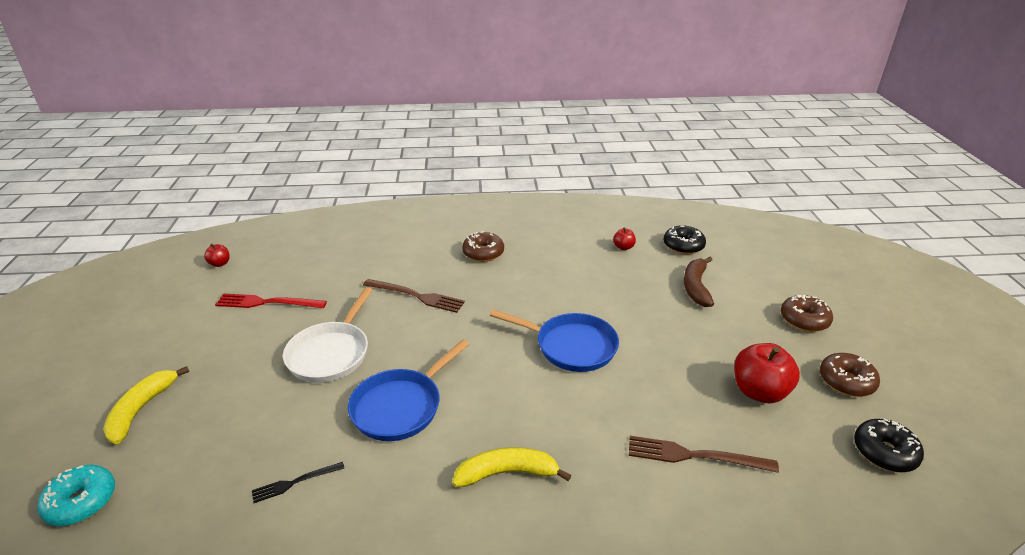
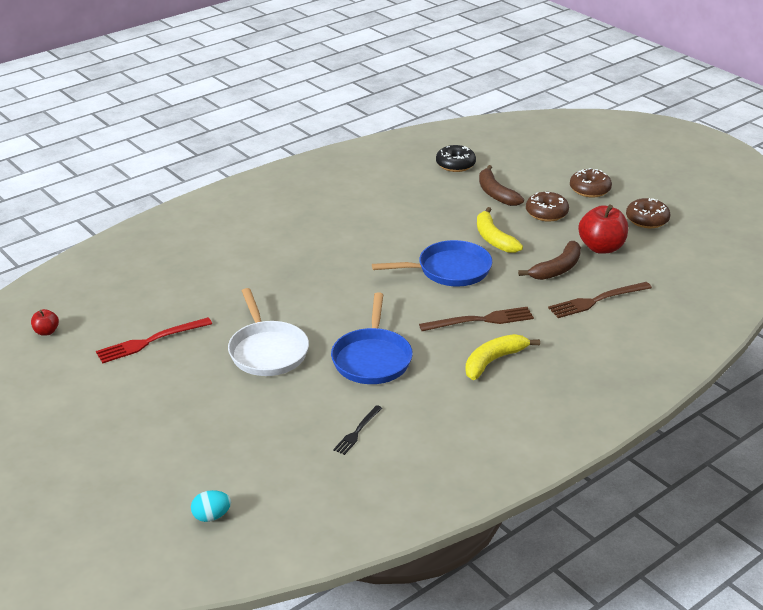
camera: 35 degrees left, 0 degrees up
turquoise donut [37,465,115,526] -> turquoise egg [191,490,231,522]
yellow banana [103,366,189,444] -> yellow banana moved to [477,207,523,253]
brown fork [363,279,465,313] -> brown fork moved to [419,307,534,331]
brown donut [462,231,504,262] -> brown donut moved to [526,192,569,222]
red apple [613,227,636,250] -> none
black donut [854,418,924,472] -> none
none -> brown banana [518,241,581,280]

